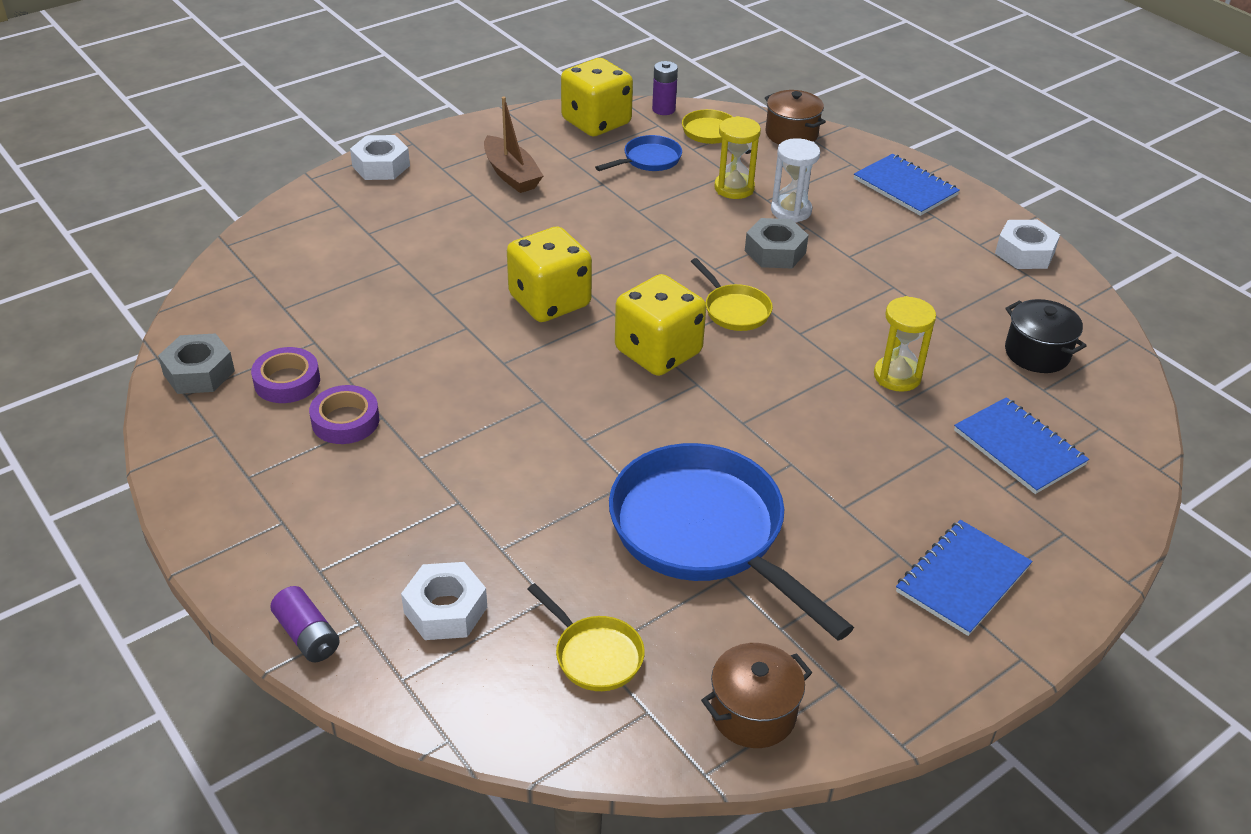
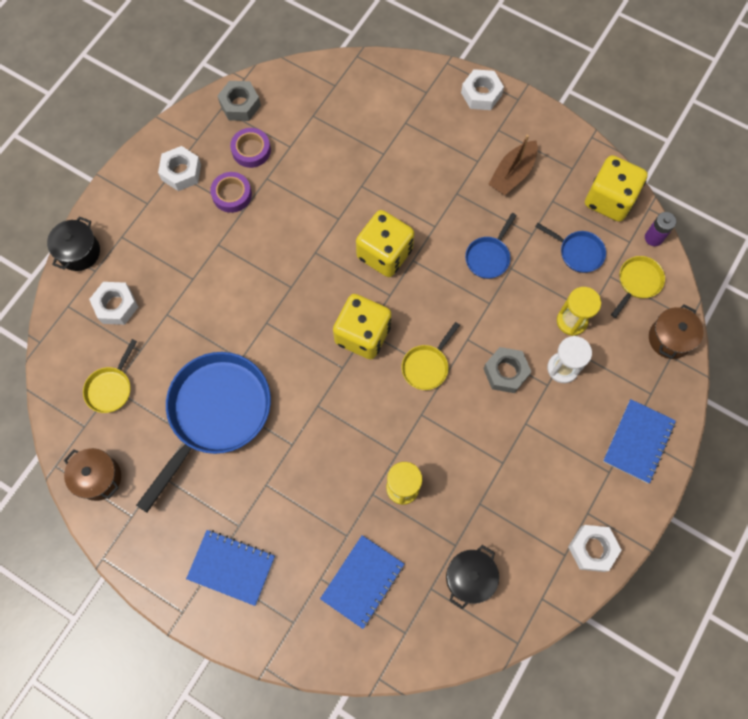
camera: 70 degrees right, 30 degrees up
purple battery [270,586,340,662] -> black pot [47,216,100,271]
none -> white nut [158,146,201,191]
none -> blue pan [465,213,517,279]

